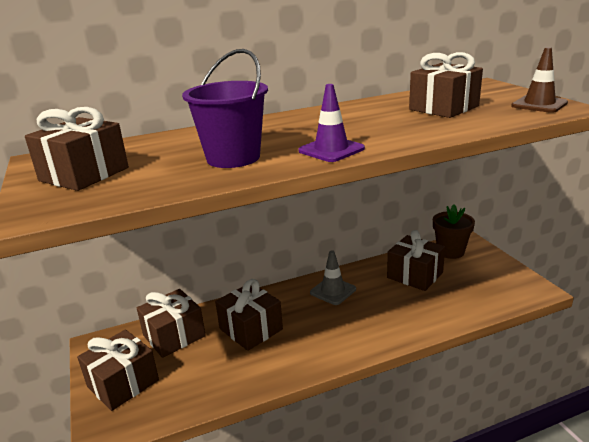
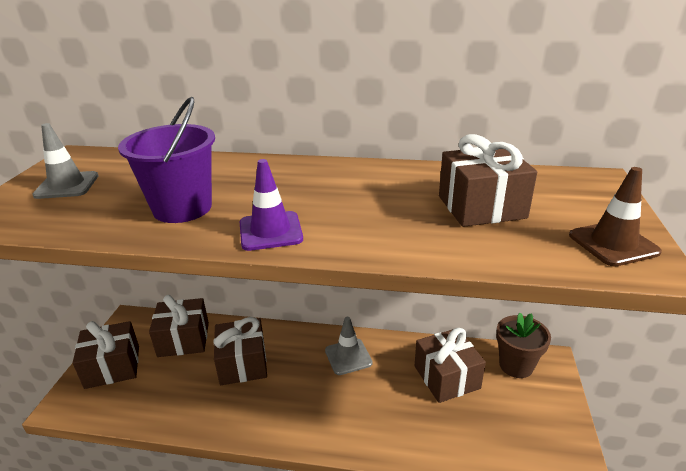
camera: 30 degrees right, 5 degrees up
brown gift [25,107,129,191] -> grey traffic cone [32,123,99,199]

